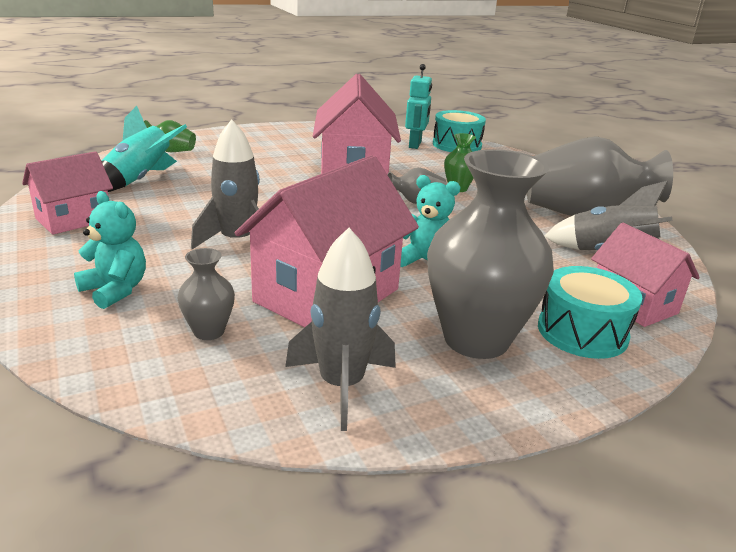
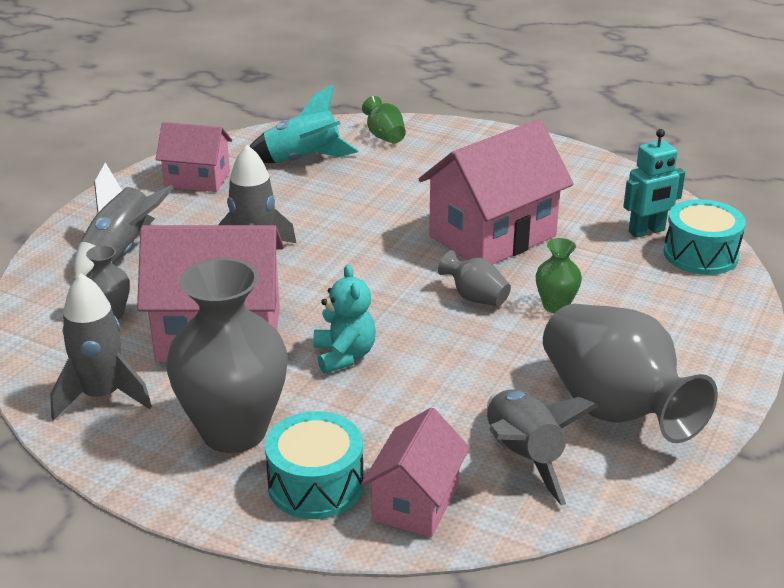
camera: 55 degrees right, 5 degrees up
turquoise teddy bear [74,191,146,309] -> grey rocket [74,163,174,279]

